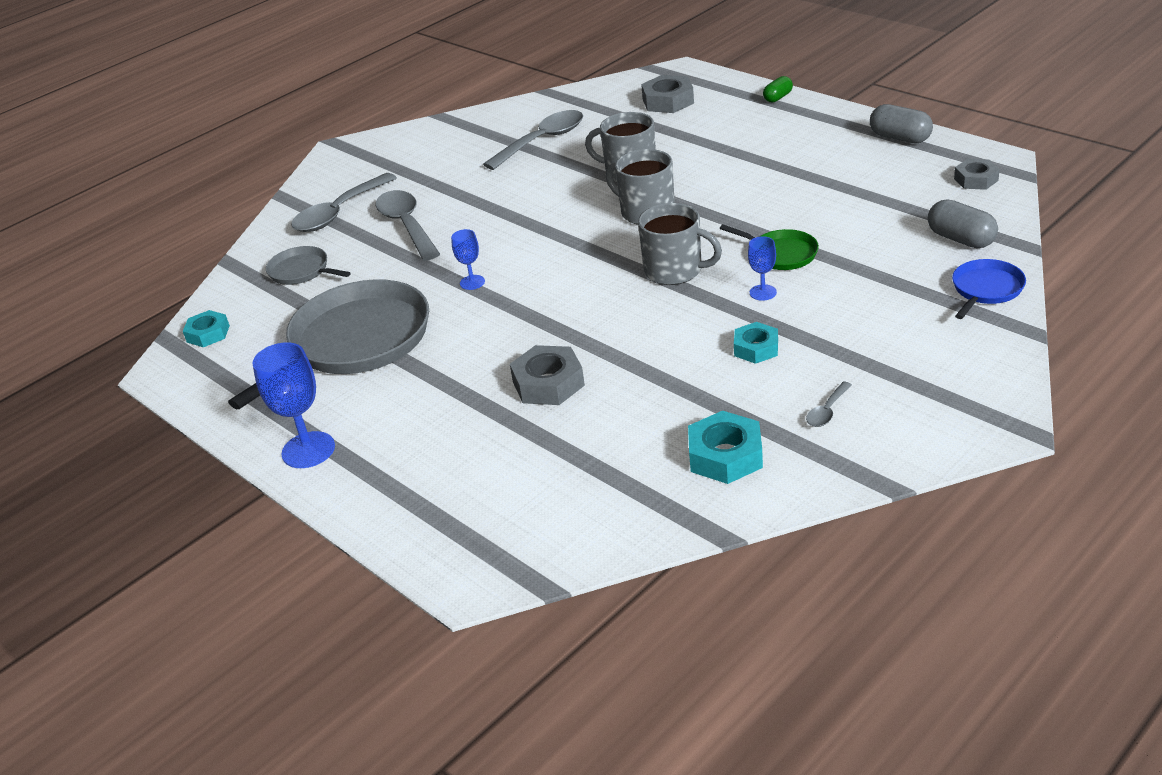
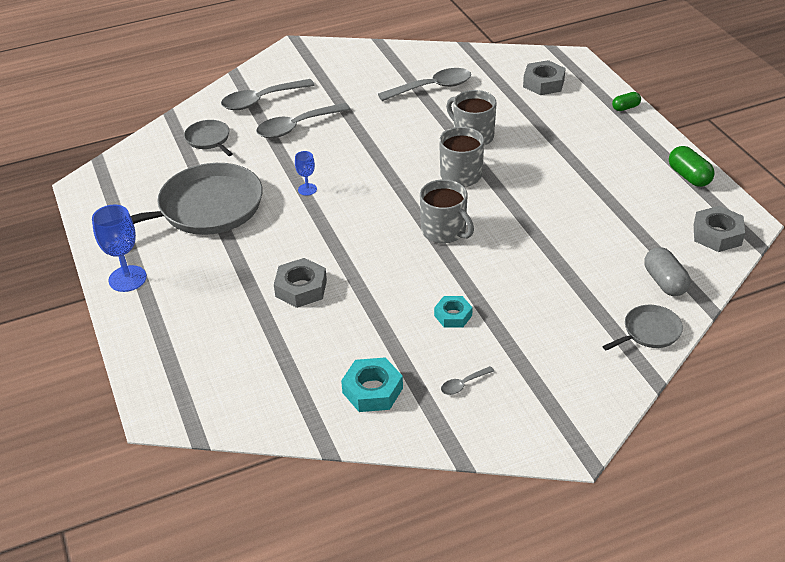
camera: 20 degrees right, 5 degrees up
turquoise nut [183,310,230,347] -> none
grey spoon [375,190,440,261] -> grey spoon turned 120 degrees counterclockwise [256,103,351,138]
green pan [720,224,819,270] -> none
blue goblet [748,236,777,301] -> none
grey capsule [870,104,933,143] -> green capsule [669,146,715,187]
blue pan [952,259,1026,319] -> grey pan [603,305,683,351]
grey nut [954,159,1000,190] -> grey nut [694,206,745,252], size x1.50

